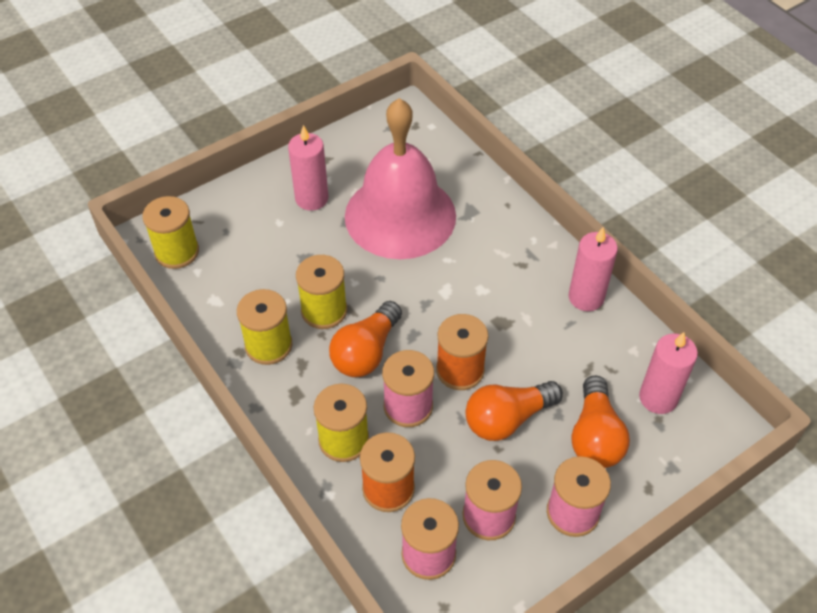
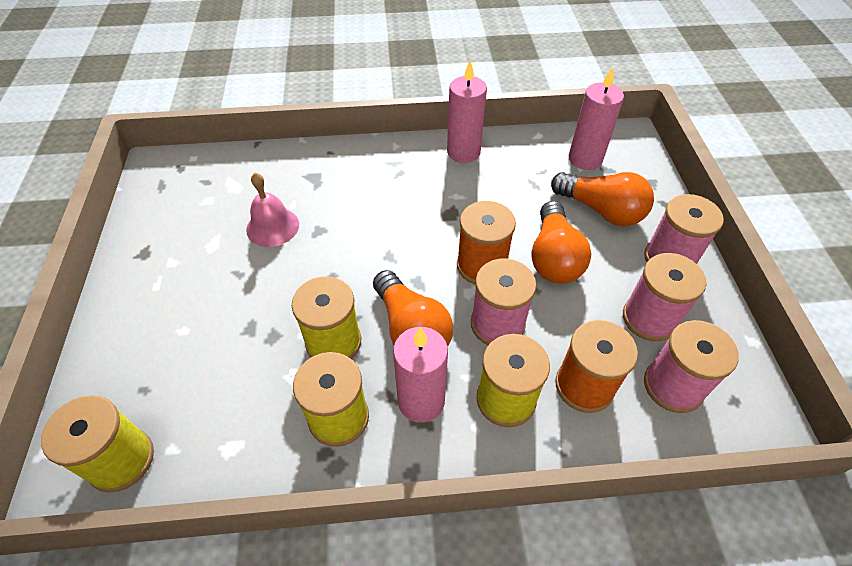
camera: 60 degrees left, 0 degrees up
pink candle [288,125,328,211] -> pink candle moved to [393,327,448,423]
pink bell [345,98,456,259] -> pink bell [246,173,299,247], size x0.42

